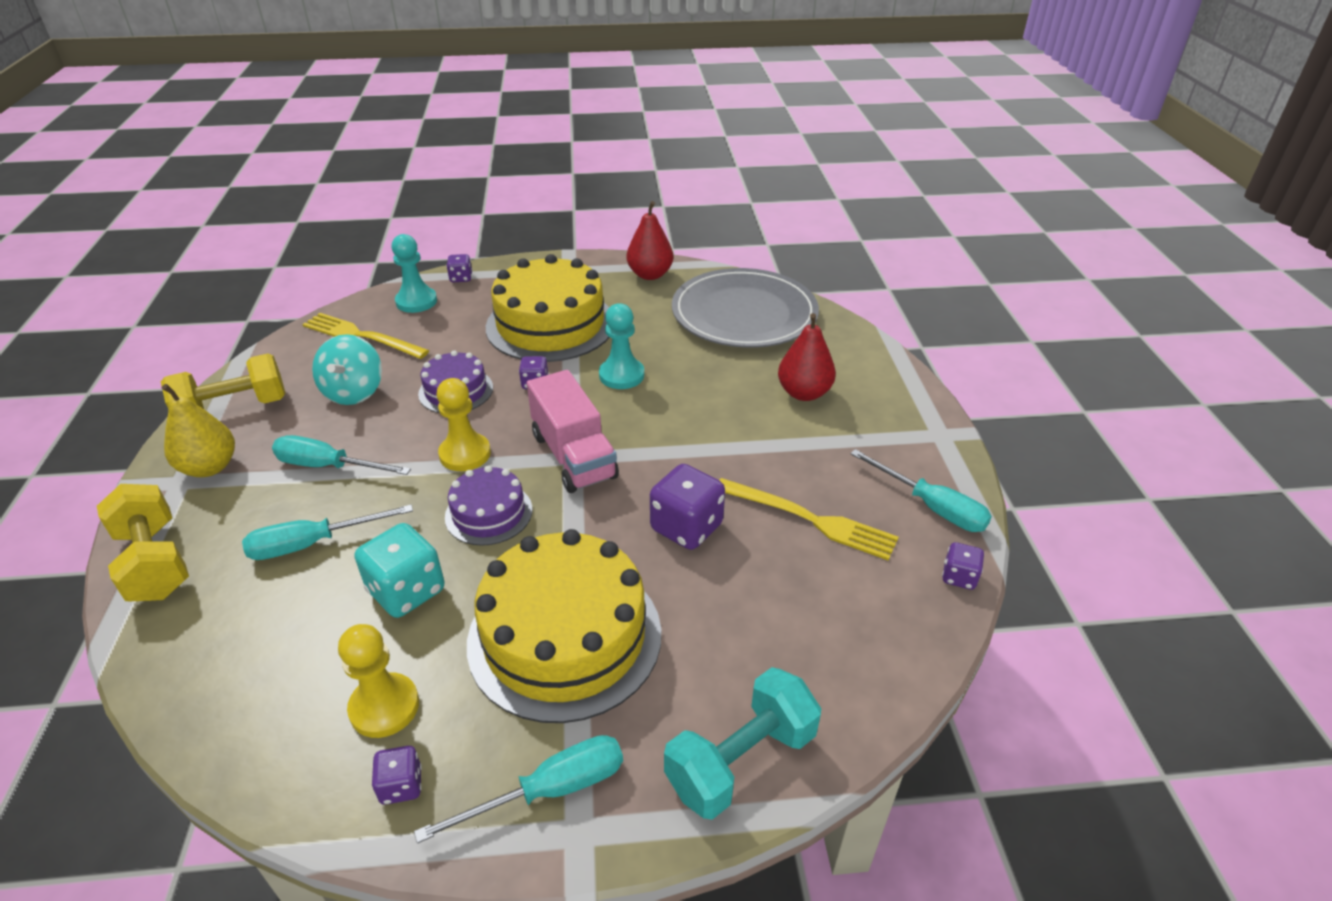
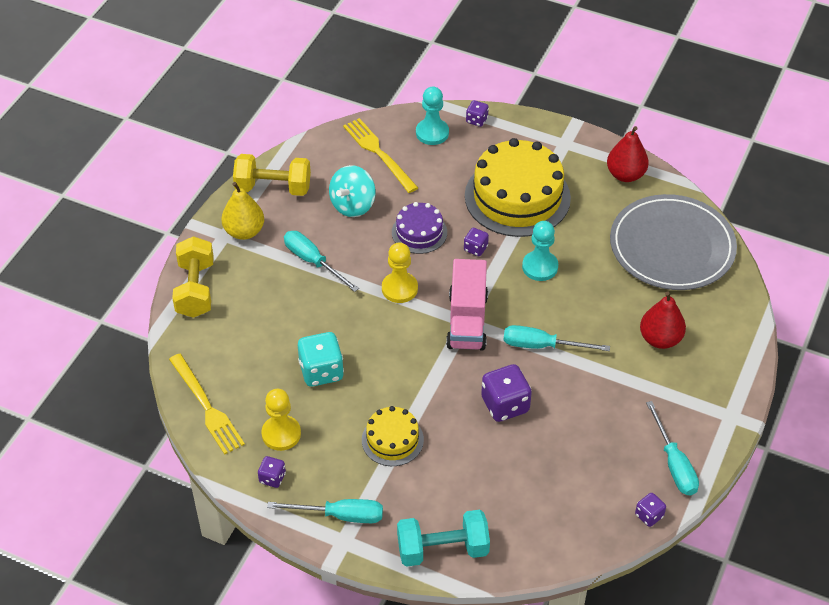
camera: 30 degrees right, 10 degrees up
turquoise screwdriver [242,504,413,560] -> turquoise screwdriver moved to [504,325,610,351]
purple cake [445,465,533,546] -> none
yellow cake [467,529,661,723] -> yellow cake [362,406,424,466], size x0.52
yellow fork [719,478,899,560] -> yellow fork moved to [169,354,245,455]

